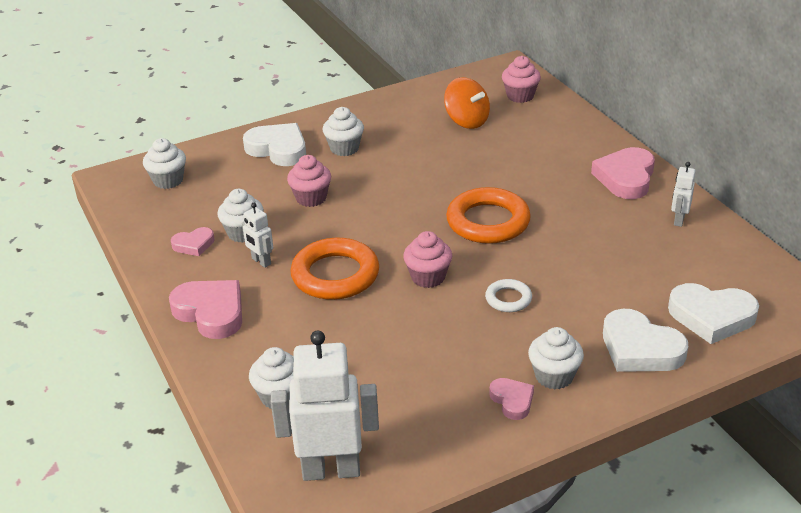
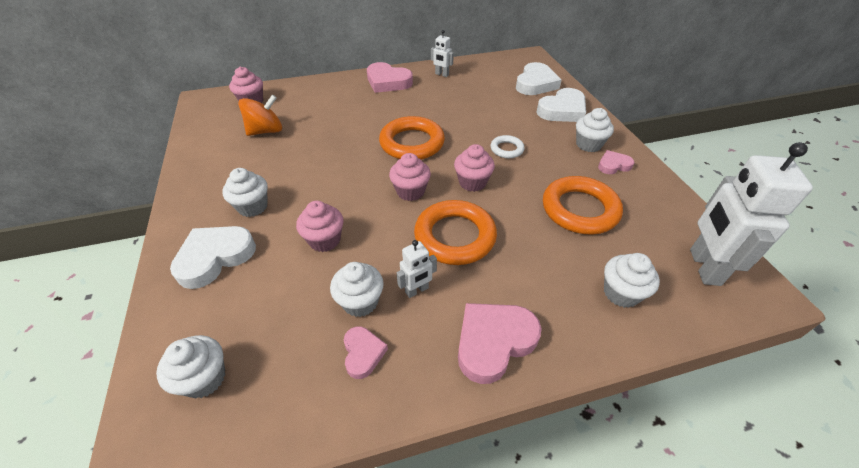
camera: 80 degrees left, 10 degrees up
none -> pink cupcake [389,153,431,201]
none -> orange ring [543,176,623,235]

